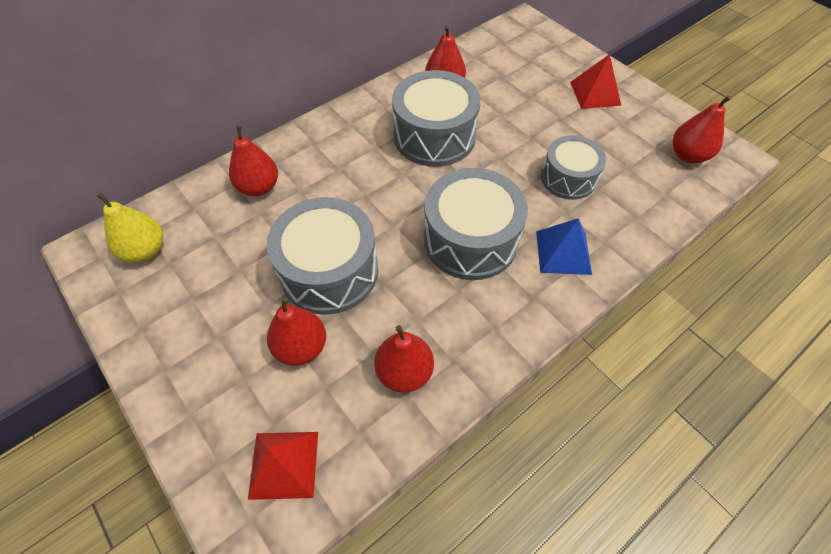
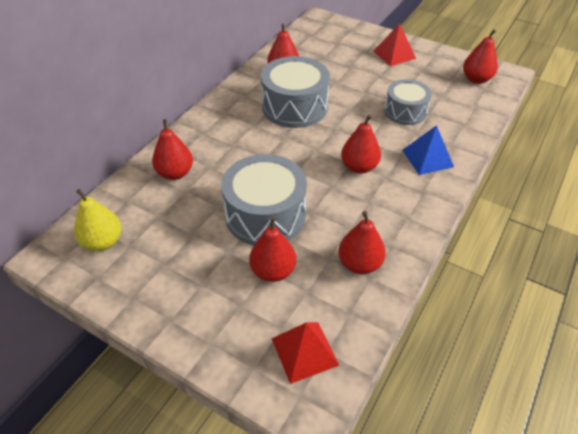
camera: 20 degrees left, 10 degrees down
grey drum [424,168,528,280] -> red pear [341,115,381,174]

